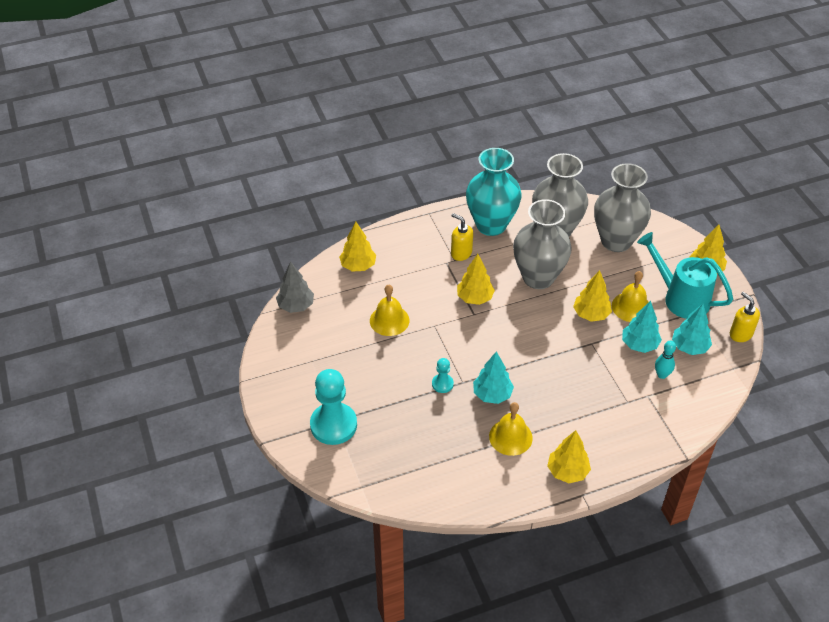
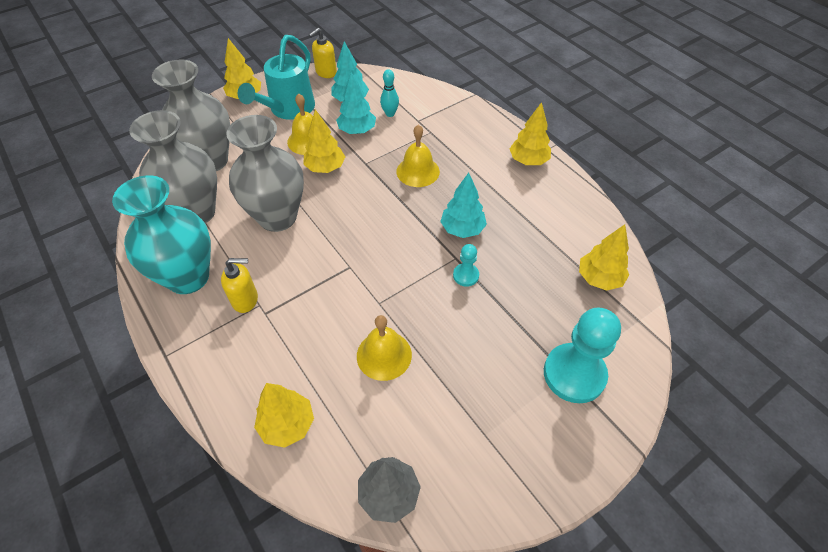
camera: 105 degrees left, 5 degrees up
yellow soap dispenser [451,213,473,261] -> yellow soap dispenser turned 120 degrees counterclockwise [221,258,258,313]
yellow tree [457,254,495,305] -> yellow tree moved to [579,224,629,291]
yellow bell [489,402,533,456] -> yellow bell moved to [396,125,440,187]

